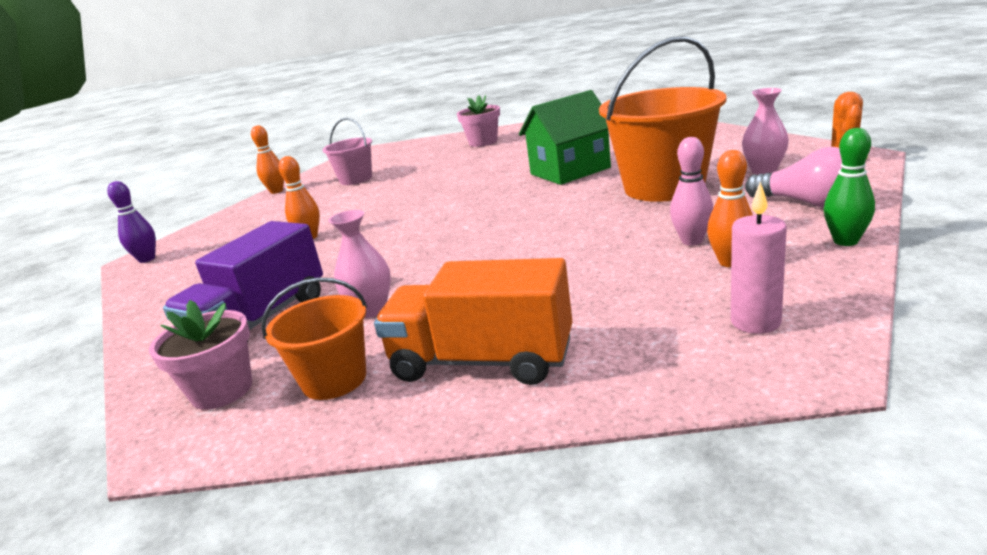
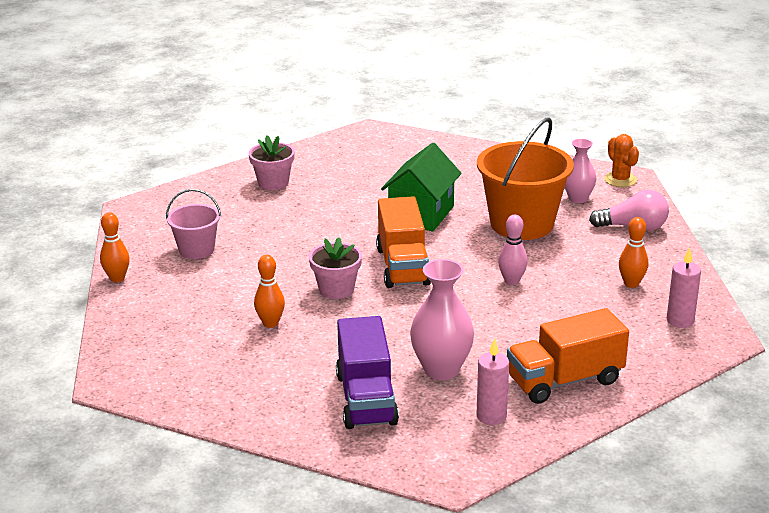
camera: 40 degrees left, 5 degrees up
purple bowling pin [107,181,156,263] -> none
pink flower pot [149,300,252,410] -> pink flower pot moved to [309,237,362,299]
orange bucket [261,277,367,400] -> pink candle [477,338,509,425]
pink vase [328,210,391,318] -> pink vase [410,259,474,380], size x1.55
pink bowling pin [670,137,713,246] -> pink bowling pin moved to [498,215,528,285]
green bowling pin [824,128,875,246] -> none
none -> orange truck [376,197,431,288]

